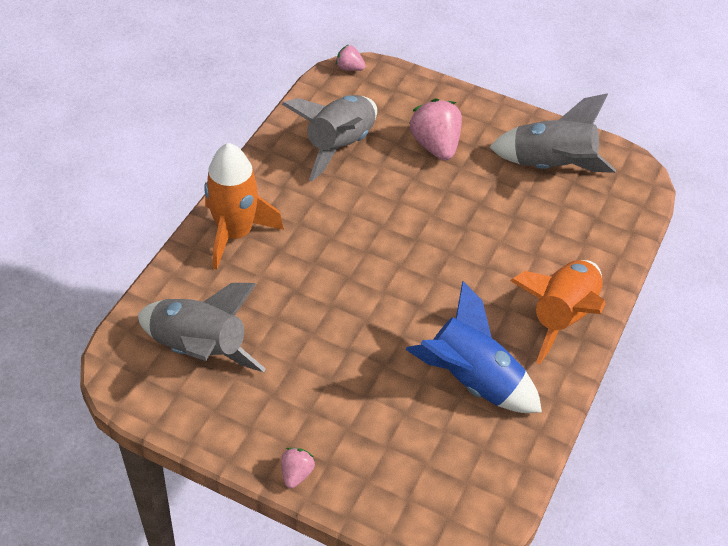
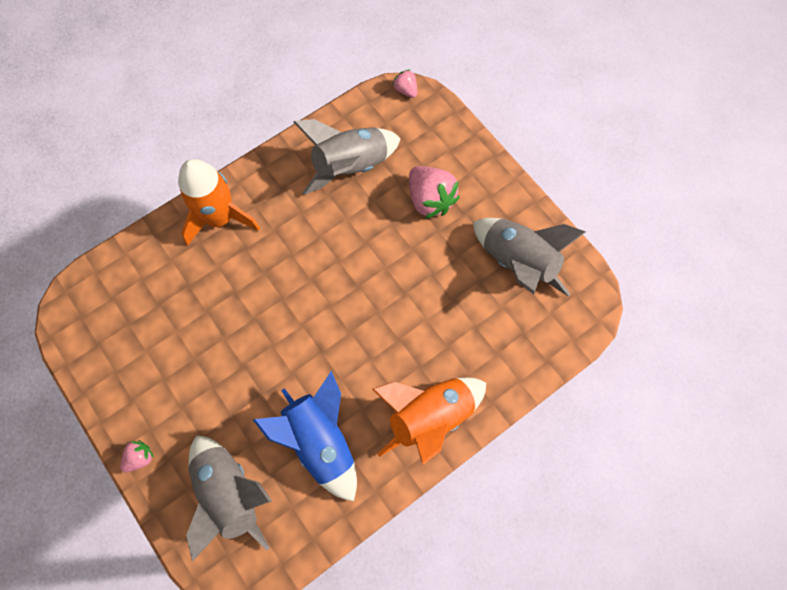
camera: 30 degrees right, 20 degrees up
grey rocket [138,283,266,372] -> grey rocket moved to [186,436,272,562]
pink strawberry [409,98,462,161] -> pink strawberry turned 135 degrees clockwise [409,166,460,219]

